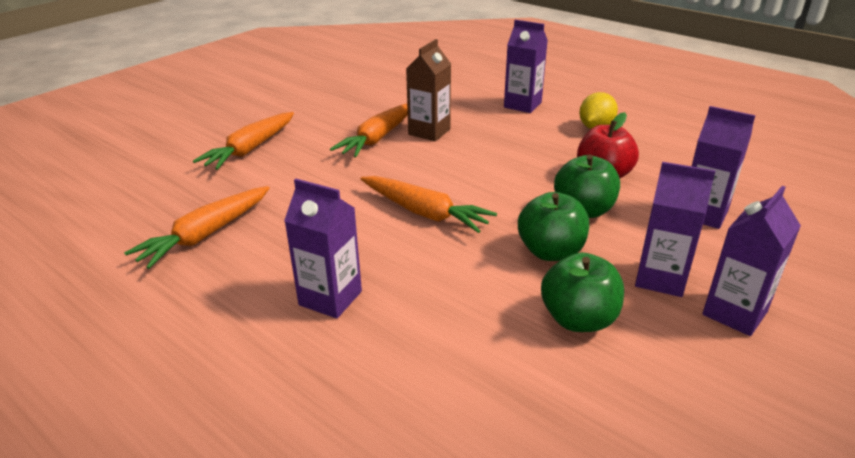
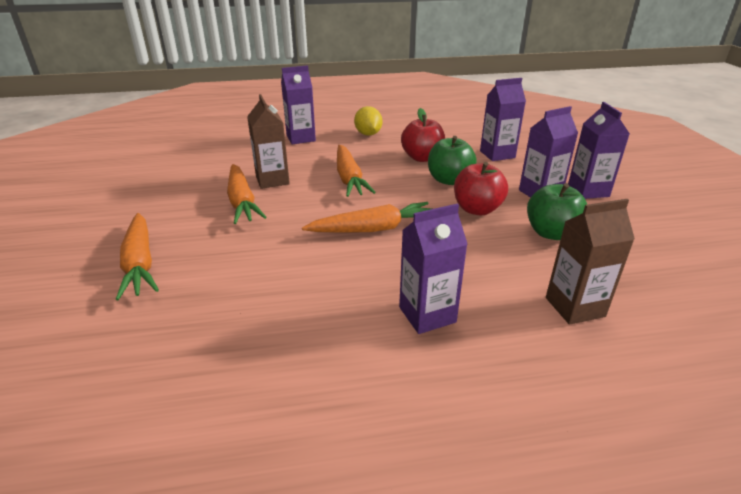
camera: 50 degrees left, 0 degrees up
orange carrot [124,186,270,269] -> orange carrot moved to [337,145,376,197]
green apple [518,192,589,261] -> red apple [454,162,508,215]
none -> brown carton [546,199,635,325]

